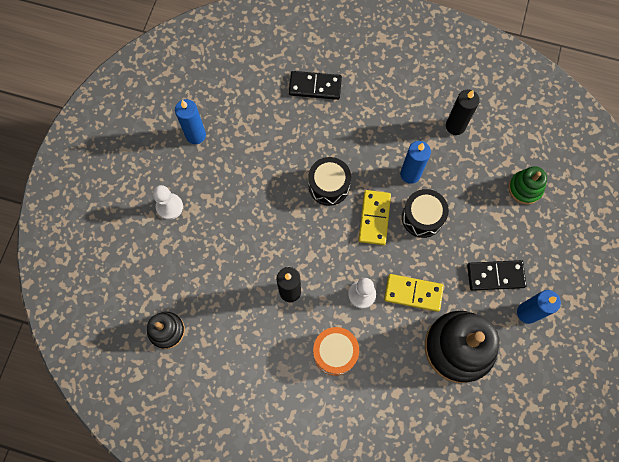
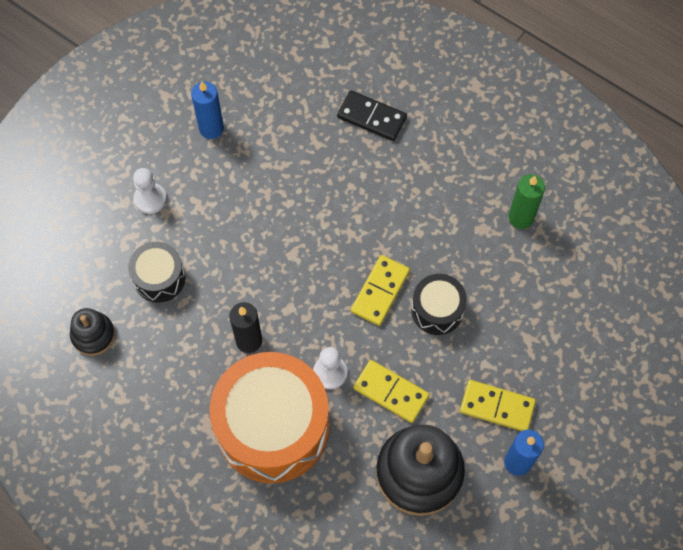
camera: 20 degrees right, 5 degrees down
black drum [308,157,351,206] -> black drum moved to [128,242,186,303]
orange drum [313,327,359,376] -> orange drum [209,352,329,483], size x2.07
blue candle [400,141,431,184] -> none
black candle [446,90,480,135] -> green candle [508,174,545,229]
black domino [467,260,527,291] -> yellow domino [460,380,536,431]
green stacking toy [508,166,547,205] -> none

